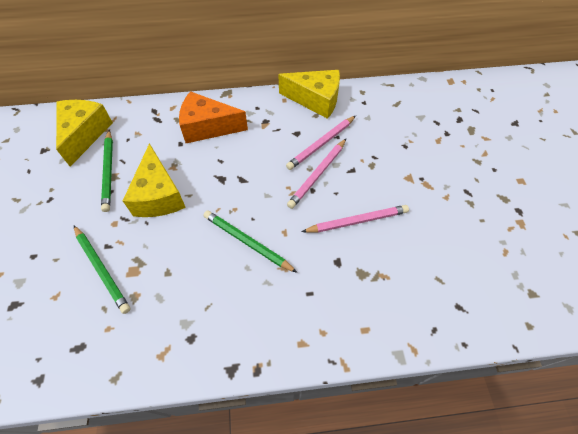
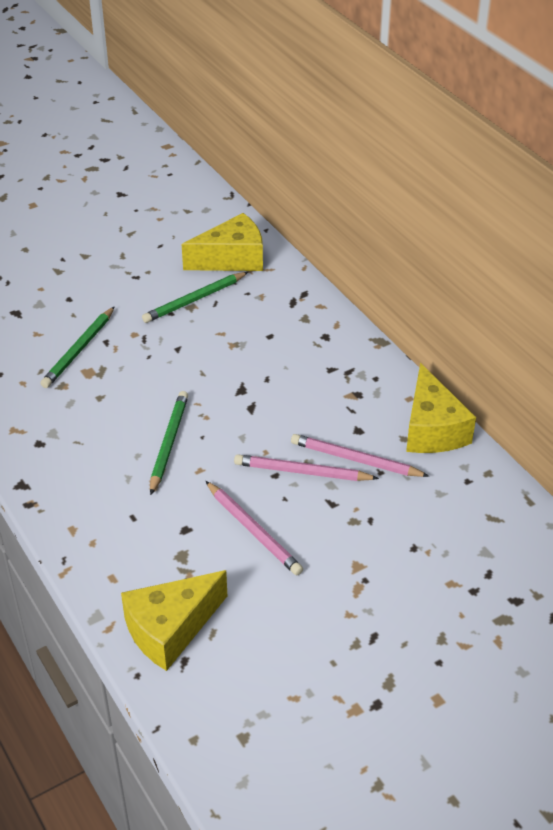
camera: 65 degrees right, 15 degrees down
yellow cheese [123,143,186,217] -> yellow cheese moved to [121,570,227,671]
orange cheese [179,91,248,143] -> none

